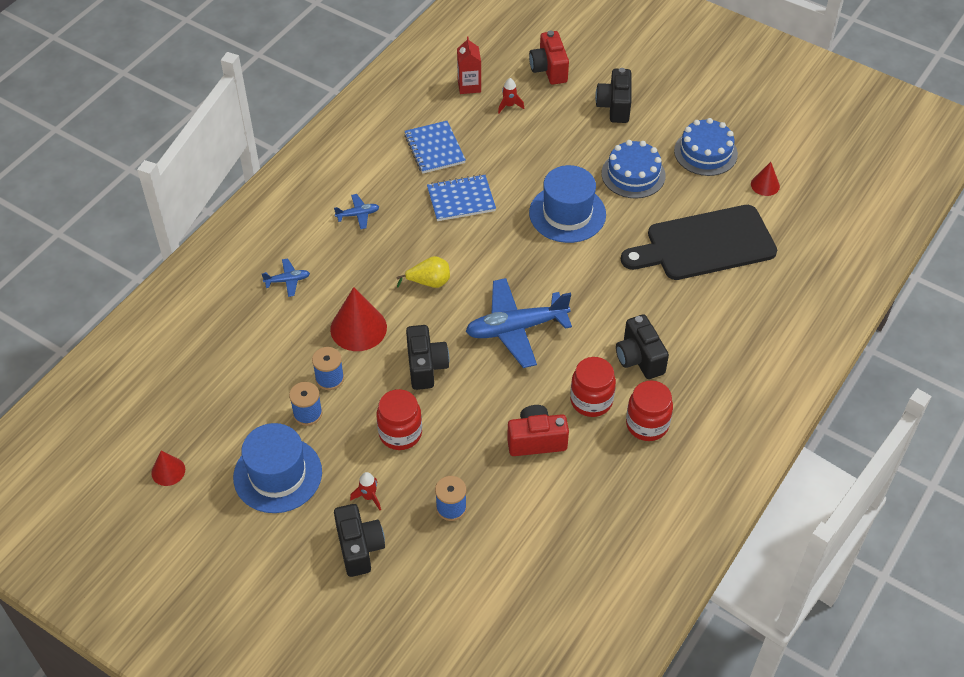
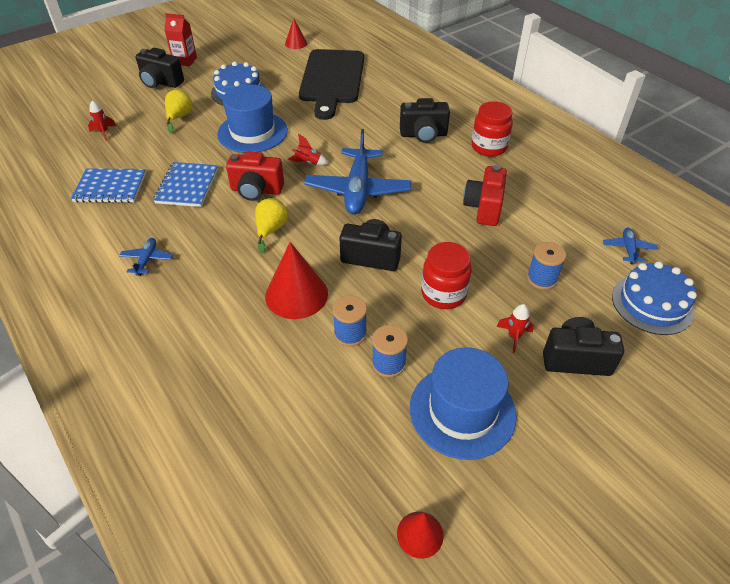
camera: 70 degrees left, 5 degrees down
blue plane [262,258,310,297] -> blue plane moved to [603,228,658,265]
red carton [457,37,481,94] -> red carton moved to [164,13,197,66]
red camera [529,31,569,85] -> red camera moved to [226,151,284,201]
red jar [570,357,616,417] -> none
blue cake [674,118,738,176] -> blue cake moved to [612,261,697,335]
none -> yellow pear [165,90,192,134]
none -> red rocket [288,134,329,165]

